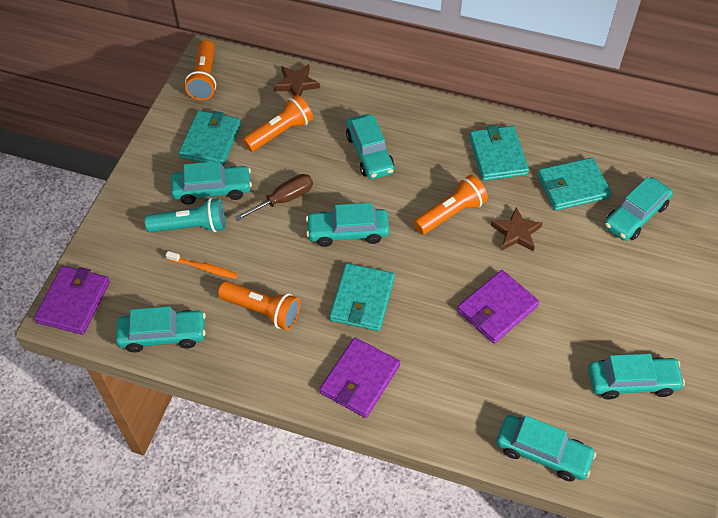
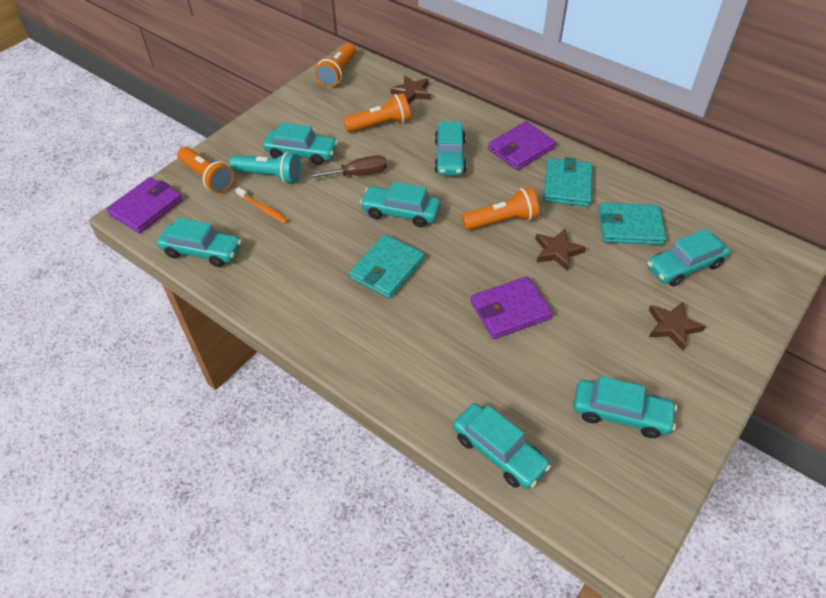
camera: 20 degrees right, 5 degrees down
turquoise wallet [179,111,241,166] -> none
orange flashlight [218,281,300,330] -> orange flashlight moved to [177,147,234,193]
purple wallet [320,337,400,418] -> purple wallet moved to [488,121,556,170]
none -> brown star [649,301,705,350]

